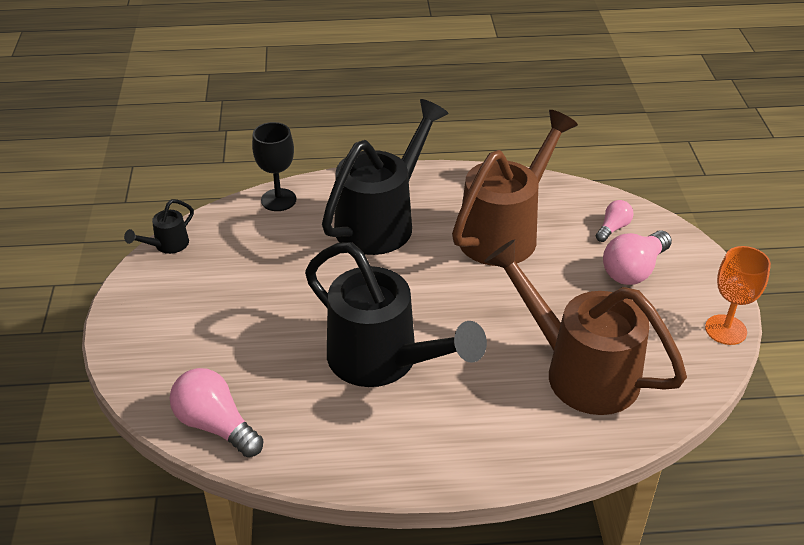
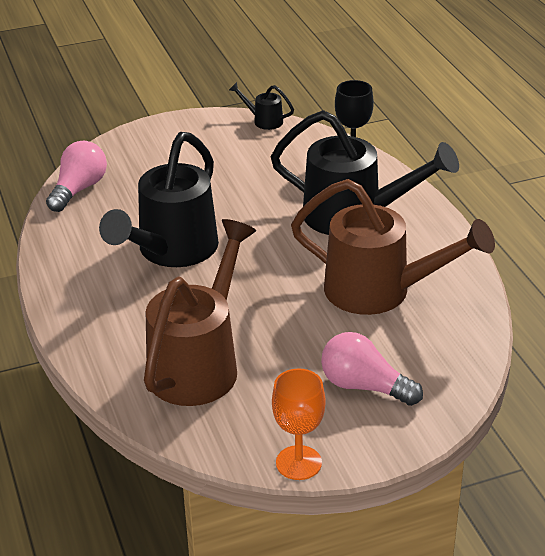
camera: 75 degrees right, 5 degrees down
pink light bulb [596,200,634,242] -> none

